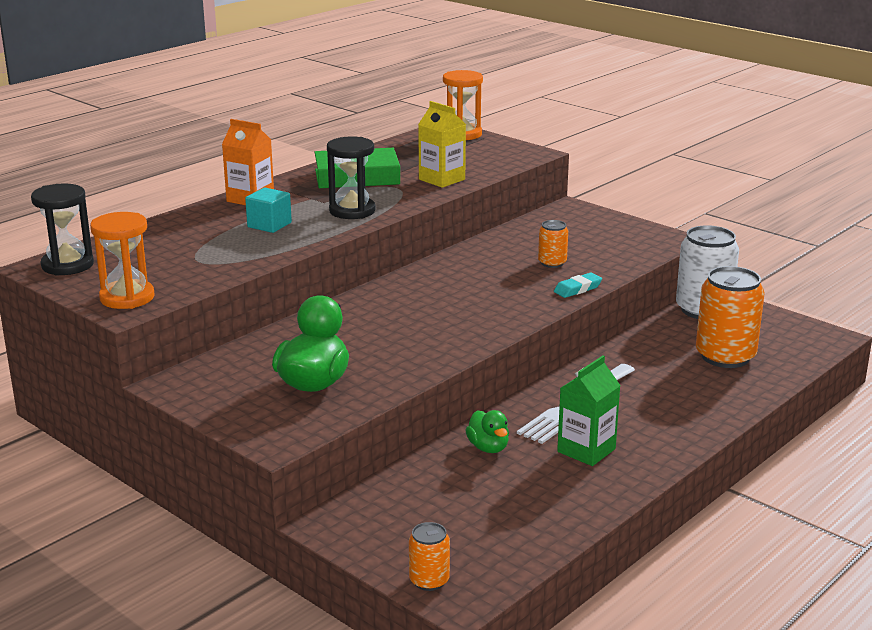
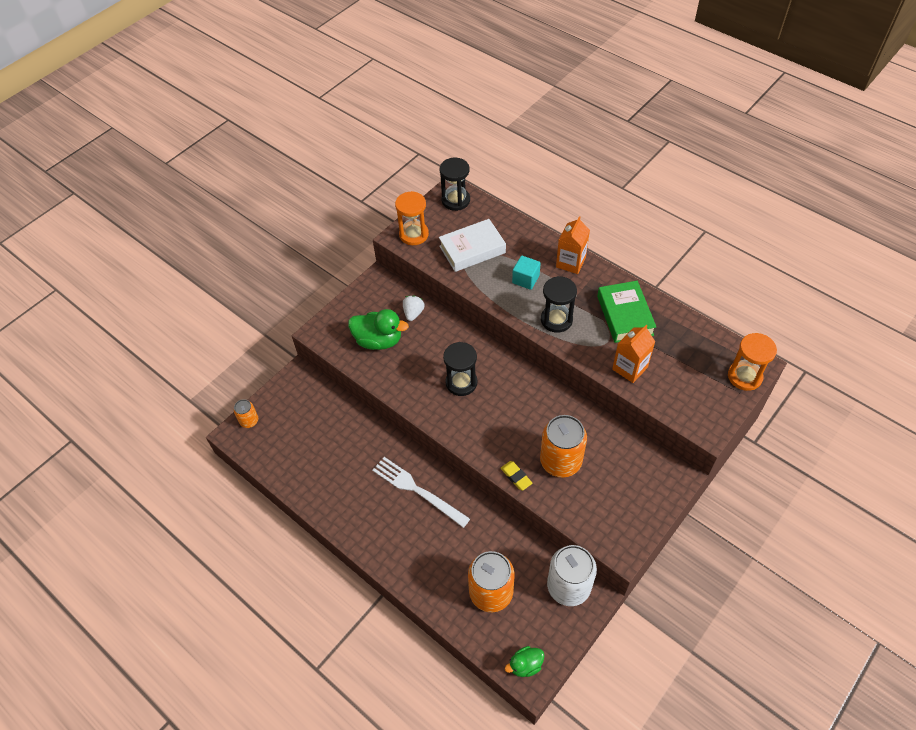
camera: 90 degrees right, 30 degrees up
yellow carton [418,101,466,188] -> orange carton [612,325,655,383]
green duck [465,410,509,453] -> green duck moved to [505,646,544,677]
orange can [538,220,568,268] -> orange can [540,415,587,478], size x1.98
turquoise eraser [554,273,602,298] -> yellow eraser [501,461,532,490]
green carton [557,356,621,466] -> none
none -> white strawberry [403,295,425,321]
none -> white book [439,219,506,272]
none -> black hourglass [443,342,477,396]

